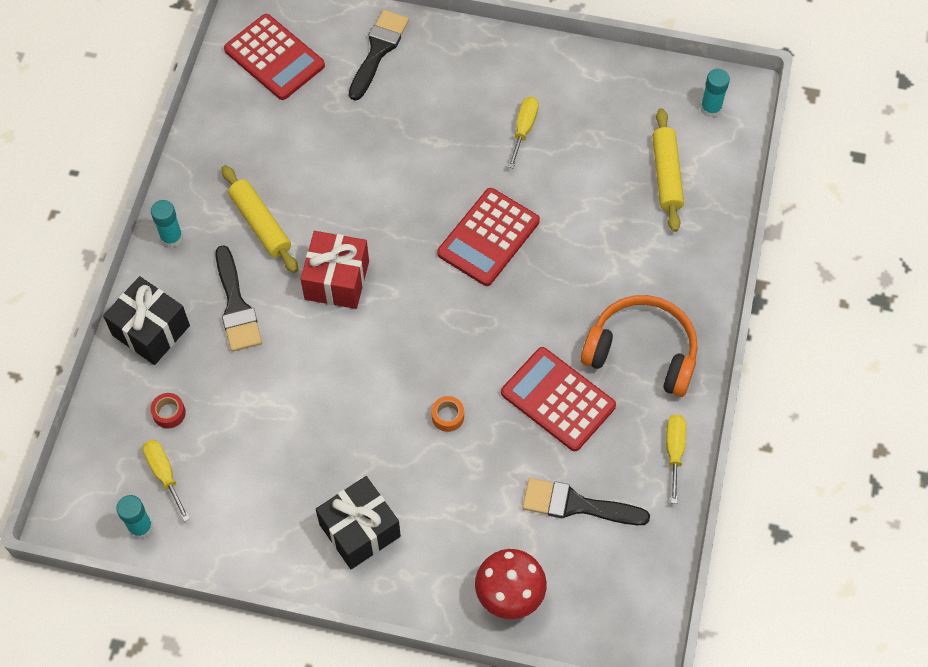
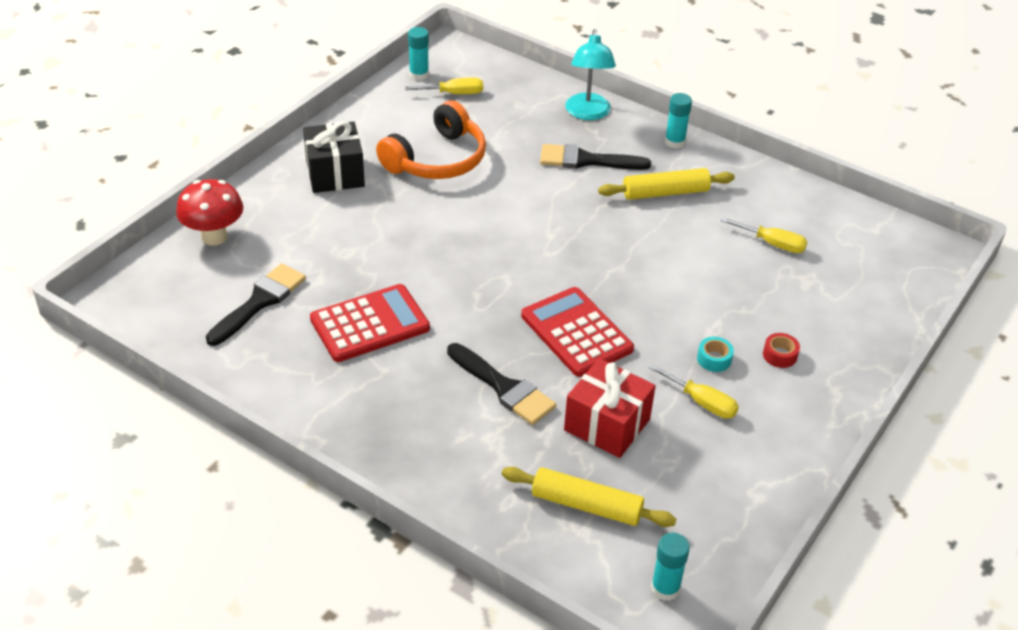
camera: 110 degrees right, 20 degrees down
black gift [103,276,190,365] -> turquoise lamp [565,29,616,120]
red tape [150,393,186,429] -> red tape moved to [763,333,800,368]
red calculator [224,14,325,100] -> none
red gift [300,231,369,309] -> red gift moved to [564,358,656,458]
black brush [349,10,409,101] -> black brush moved to [447,343,556,425]
orange tape [431,396,464,432] -> none
orange headphones [581,295,698,397] -> orange headphones moved to [376,100,486,179]
yellow screwdriver [666,414,686,504] -> yellow screwdriver moved to [721,217,808,253]
none -> turquoise tape [697,337,734,372]

